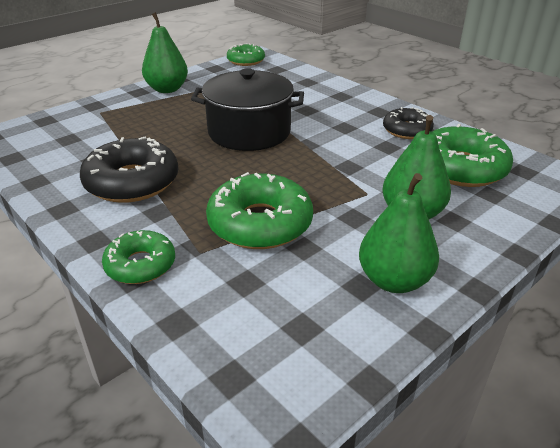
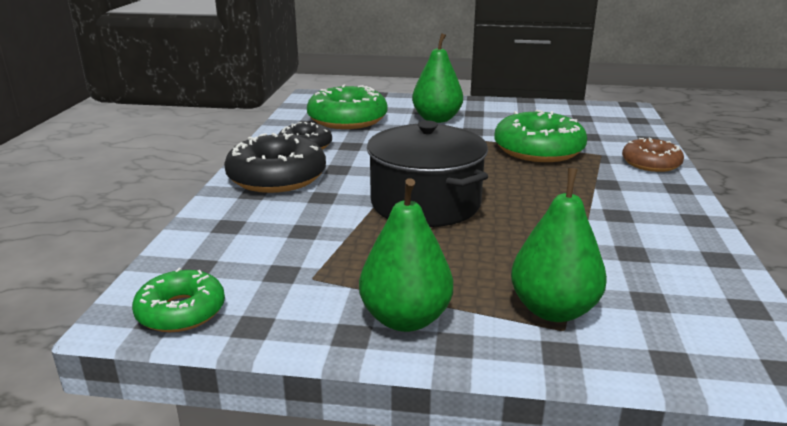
camera: 130 degrees left, 10 degrees down
black donut [80,136,178,203] -> black donut moved to [224,133,326,193]
green donut [102,230,175,284] -> brown donut [622,137,684,172]
green pear [359,173,439,293] -> green pear moved to [511,168,607,322]

